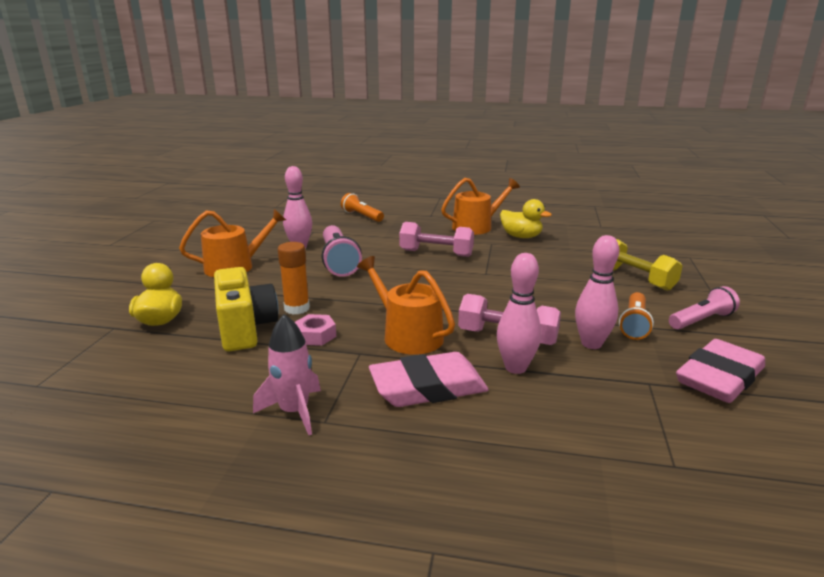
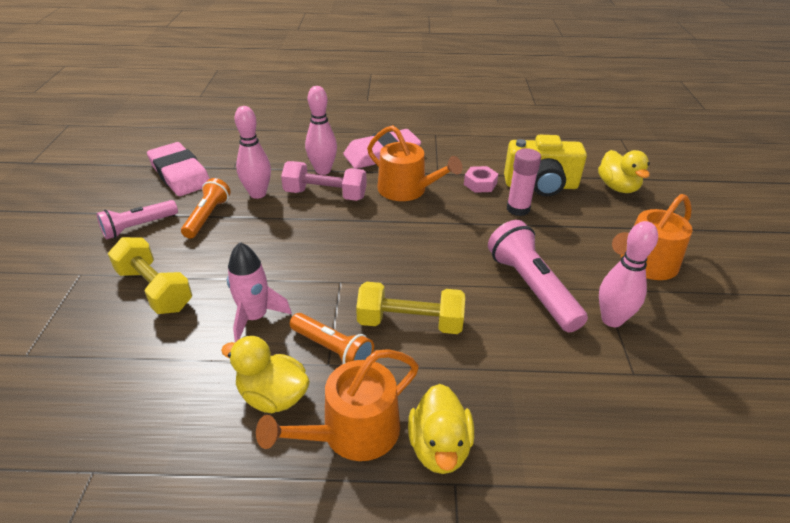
camera: 170 degrees right, 15 degrees up
yellow camera [214,267,279,351] -> yellow camera turned 60 degrees counterclockwise [504,135,587,196]
pink rocket [253,314,321,435] -> pink rocket moved to [227,242,292,342]
orange glue stick [278,242,310,315] -> pink glue stick [507,148,541,216]
orange flashlight [341,193,384,222] -> orange flashlight moved to [290,313,374,364]
pink dumbbell [399,222,474,257] -> yellow dumbbell [356,282,465,334]
pink eraser [676,339,765,403] -> pink eraser turned 75 degrees counterclockwise [147,142,210,196]
none -> yellow duck [408,384,474,474]

